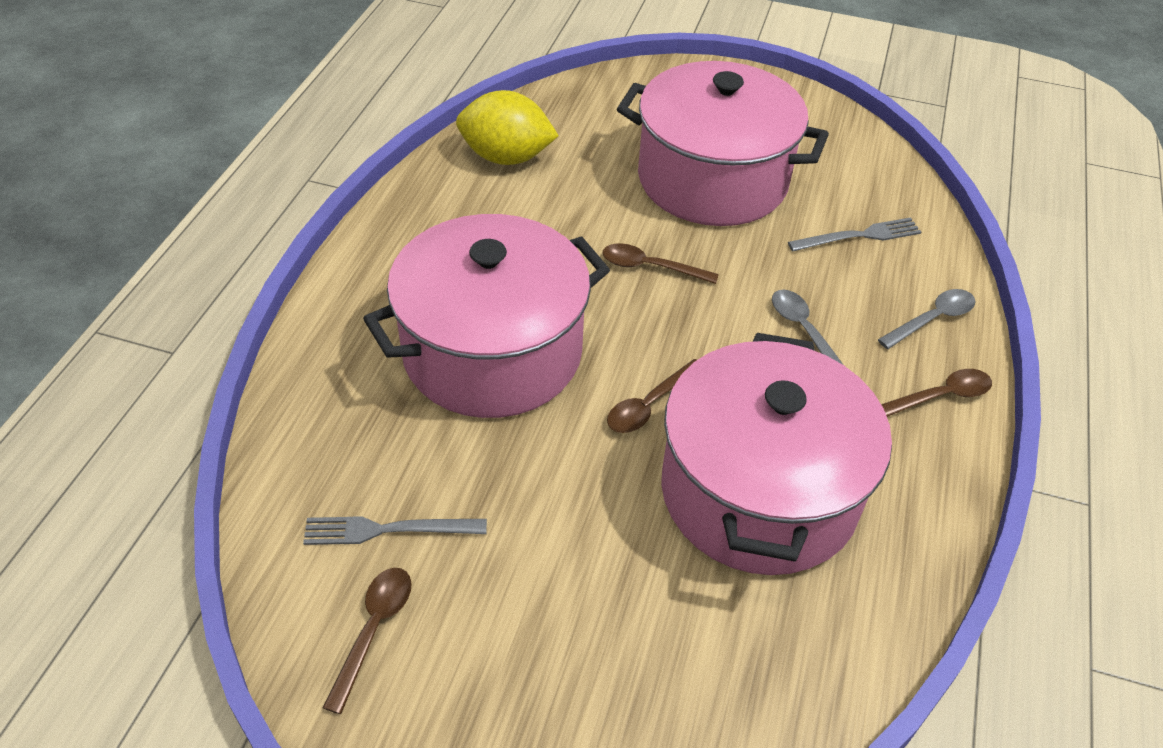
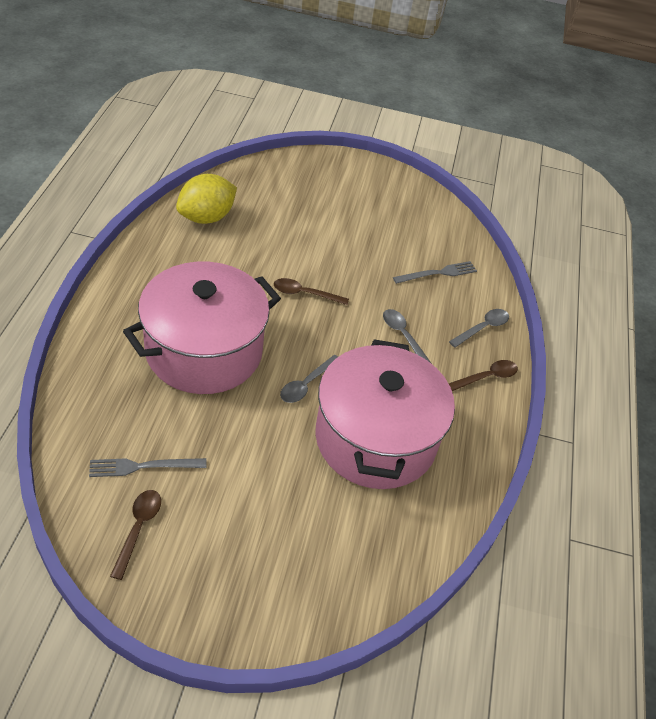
camera: 10 degrees left, 0 degrees up
yellow lemon [456,90,559,165] -> yellow lemon turned 45 degrees counterclockwise [176,174,237,224]
brown spoon [607,359,697,433] -> grey spoon [280,355,338,403]
pink pot [617,61,829,226] -> none

